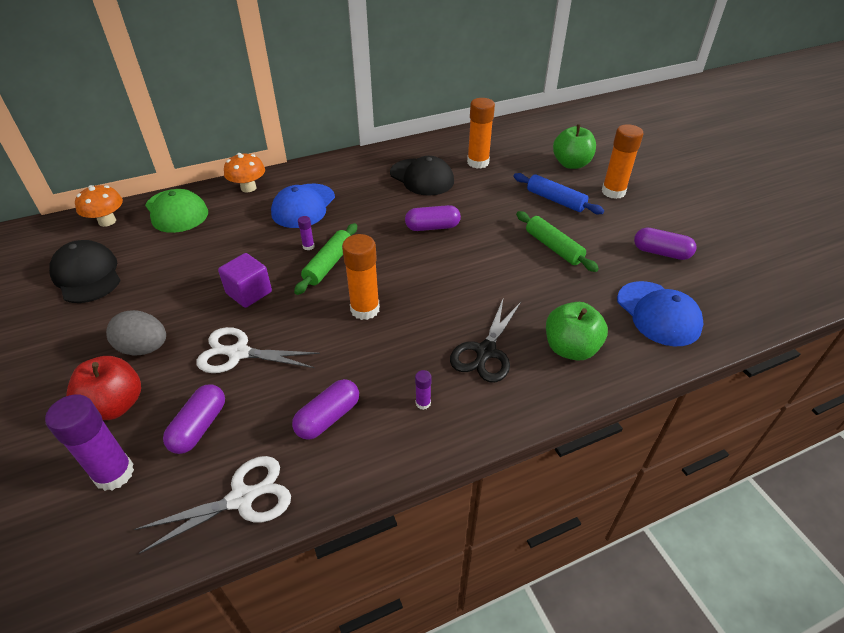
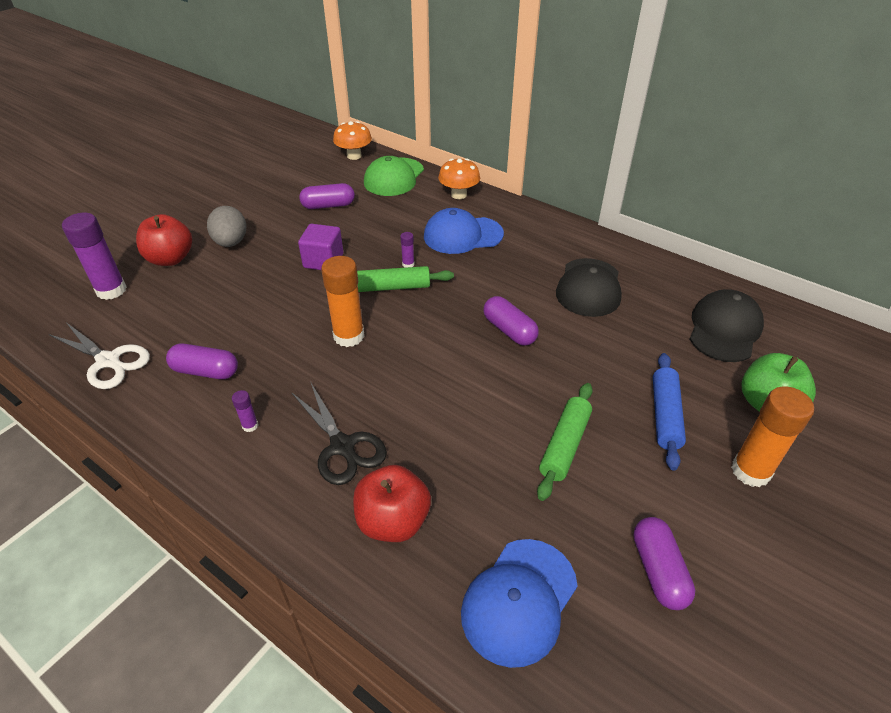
camera: 60 degrees right, 0 degrees up
black cap [49,240,121,303] -> black cap moved to [690,289,764,362]
purple capsule [163,384,225,454] -> purple capsule moved to [299,183,355,209]
white scissors [196,327,320,373] -> none
black scissors [450,297,521,382] -> black scissors turned 120 degrees counterclockwise [291,383,387,485]
orange glue stick [467,98,495,169] -> none
green apple [546,302,608,361] -> red apple [353,465,431,542]

